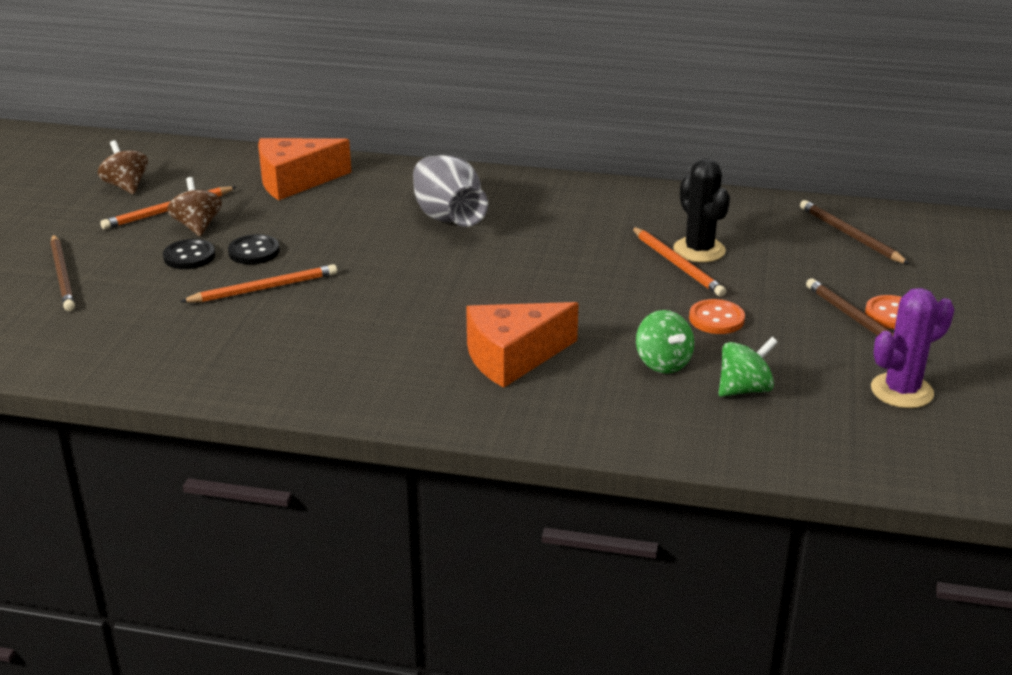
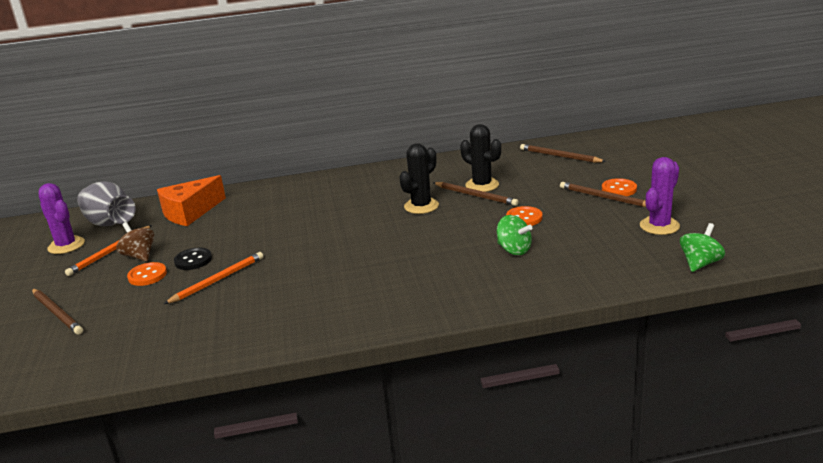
camera: 20 degrees left, 5 degrees down
brown spinning top [98,140,148,194] -> purple cactus [39,183,85,254]
black button [163,239,215,269] -> orange button [127,262,167,286]
grey vase [413,155,488,227] -> grey vase moved to [77,181,136,226]
orange cheese [466,302,579,388] -> none
orange pencil [632,227,726,297] -> brown pencil [434,182,519,206]
green spinning top [718,337,778,397] -> green spinning top moved to [680,223,725,272]
none -> black cactus [399,143,439,214]

